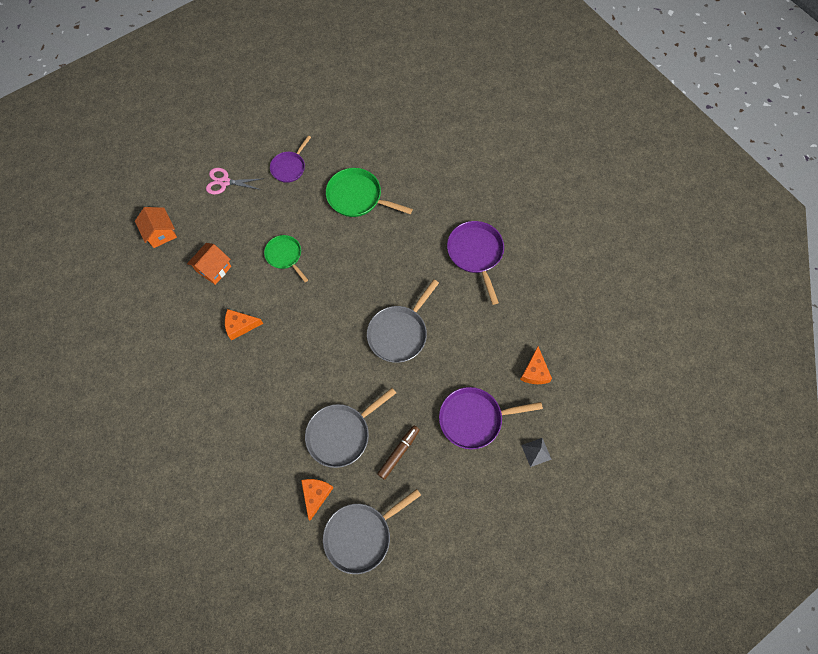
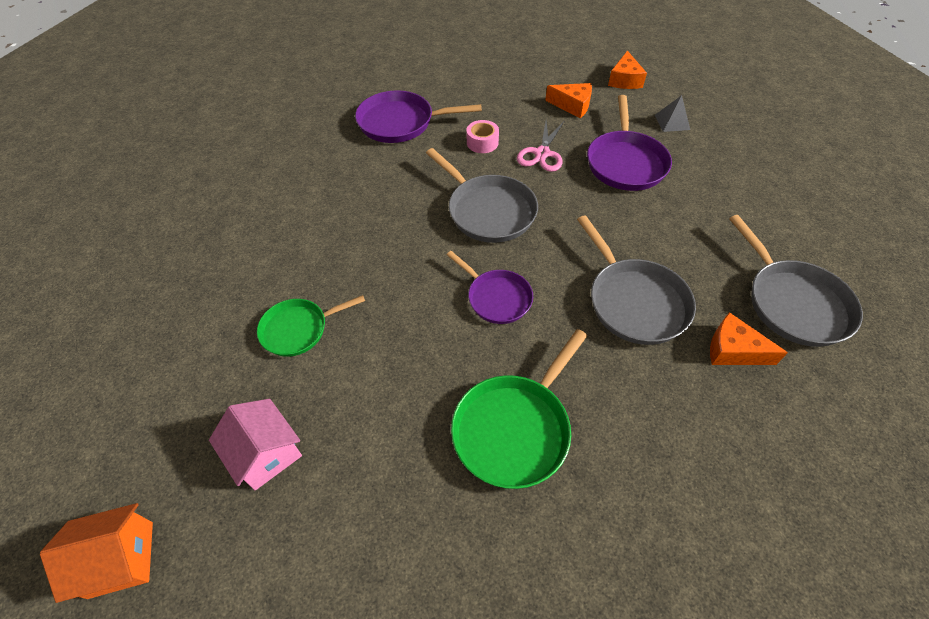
camera: 75 degrees left, 15 degrees down
orange house [187,243,231,285] -> pink house [209,399,302,490]
pink scissors [206,168,261,195] -> pink scissors moved to [517,121,564,172]
orange cheese [225,309,263,341] -> orange cheese moved to [608,51,647,89]
purple pan [270,135,311,183] -> purple pan moved to [447,251,533,324]
green pan [326,168,413,217] -> green pan moved to [451,329,587,489]
brown marker [377,426,420,480] -> none
none -> pink tape [467,120,499,153]

